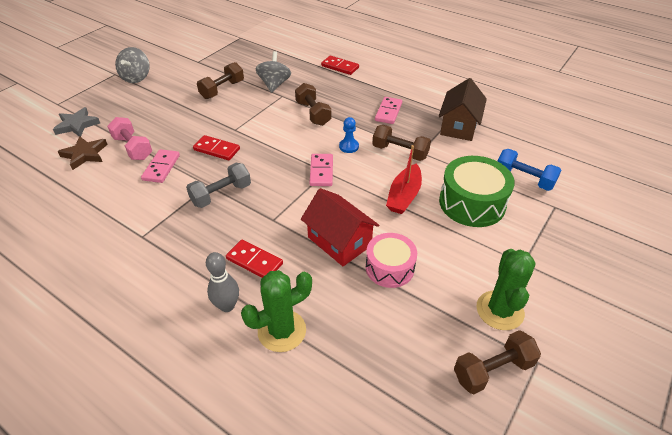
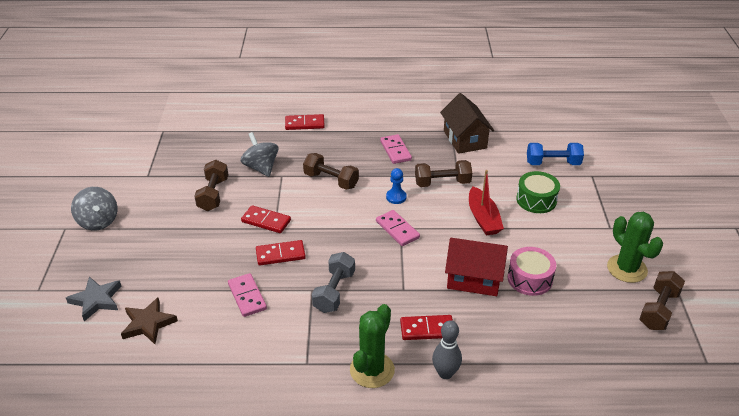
camera: 35 degrees left, 5 degrees down
pink dumbbell [107,117,152,160] -> none
green cactus [241,270,312,352] -> green cactus moved to [350,304,395,388]
green drum [439,156,515,227] -> green drum [516,171,560,213], size x0.66
none -> red domino [241,205,291,233]

